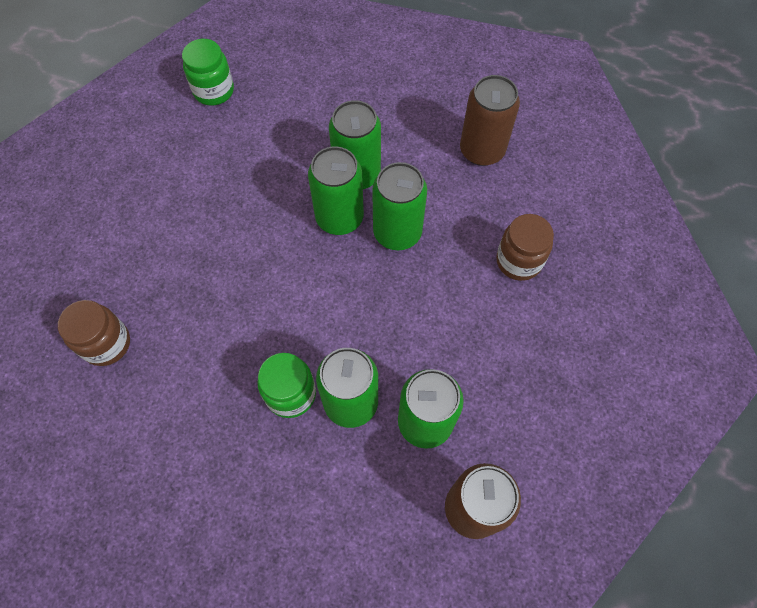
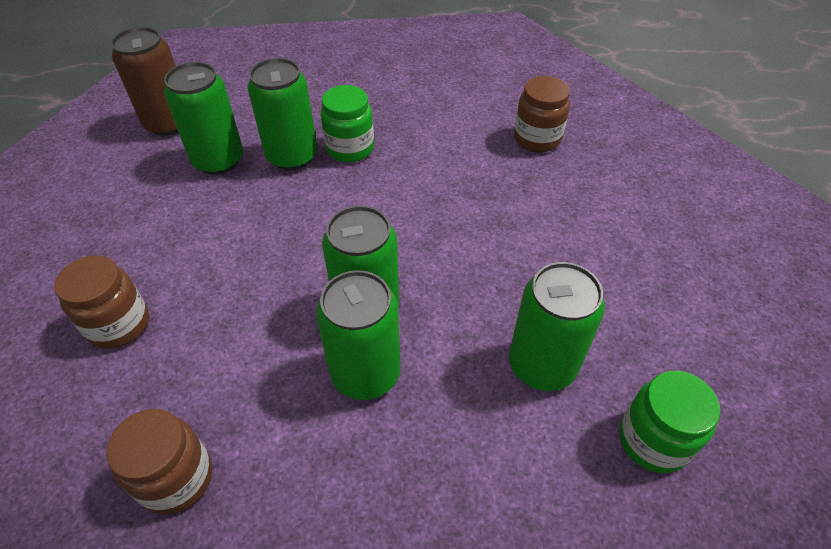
camera: 160 degrees right, 15 degrees down
green can [372,162,427,250] -> green can moved to [509,262,605,391]
brown can [460,75,520,166] -> brown jar [106,409,212,514]

